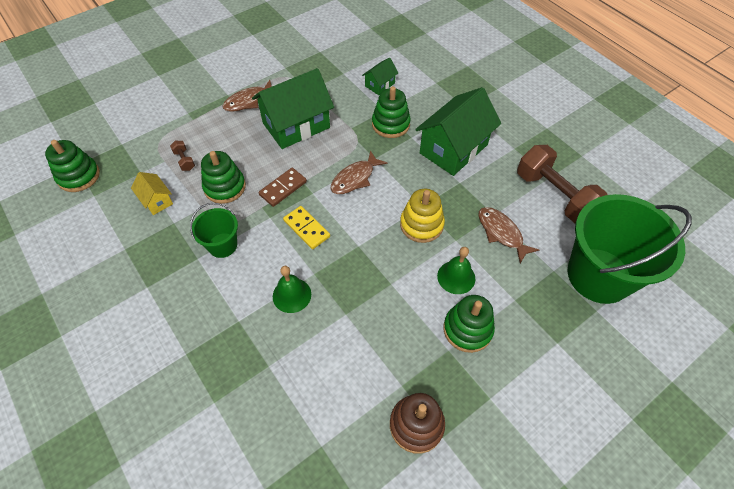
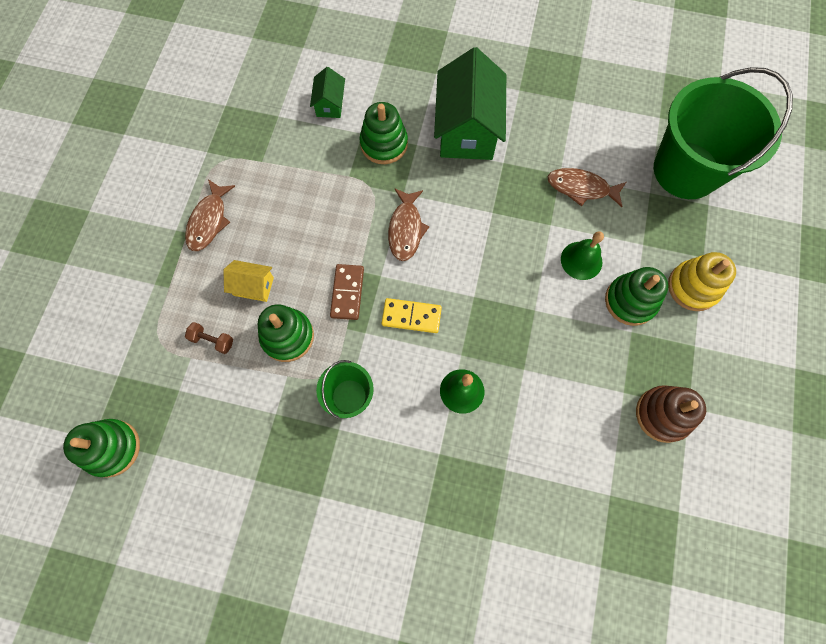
camera: 40 degrees left, 15 degrees up
yellow house [131,172,173,215] -> yellow house moved to [223,260,274,302]
green house [252,68,334,149] -> none
yellow stacking toy [400,189,445,243] -> yellow stacking toy moved to [668,252,736,311]
brown dumbbell [517,145,608,224] -> none

